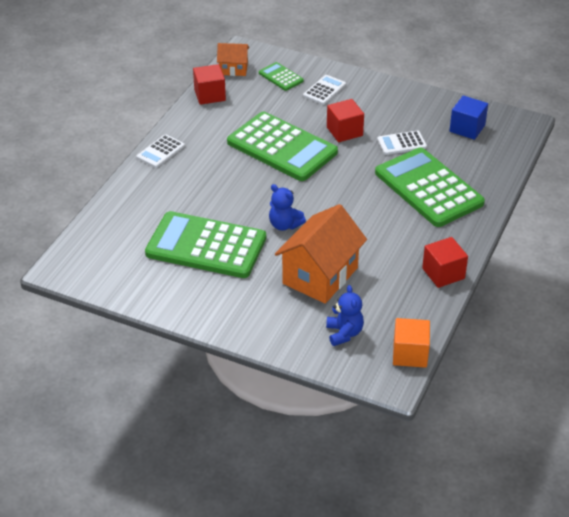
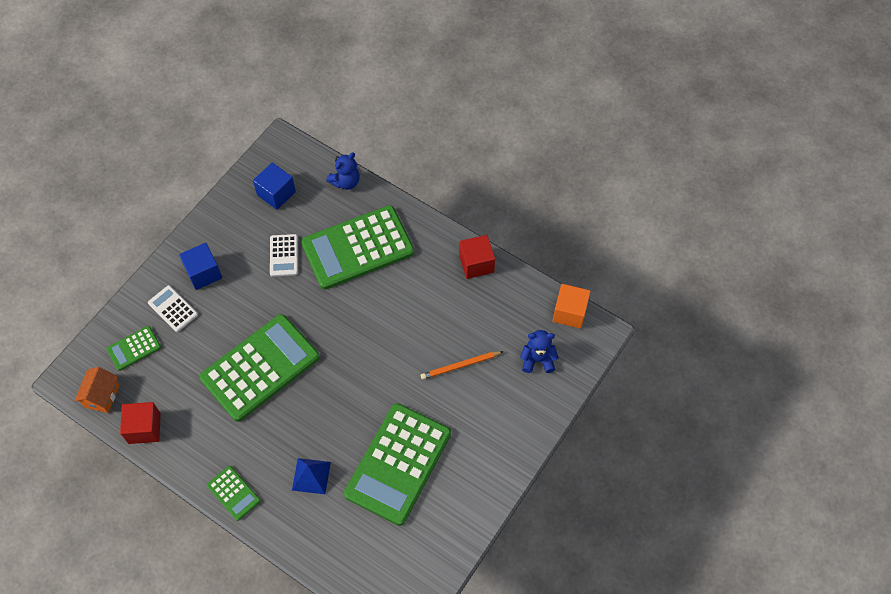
camera: 80 degrees left, 20 degrees up
white calculator [137,134,185,168] -> green calculator [207,466,261,521]
blue teddy bear [269,184,306,231] -> blue teddy bear moved to [326,153,360,190]
orange house [275,204,367,304] -> orange pencil [421,351,504,380]
red cube [327,99,364,142] -> none
none -> blue cube [179,243,222,290]
none -> blue pyramid [292,458,331,494]

